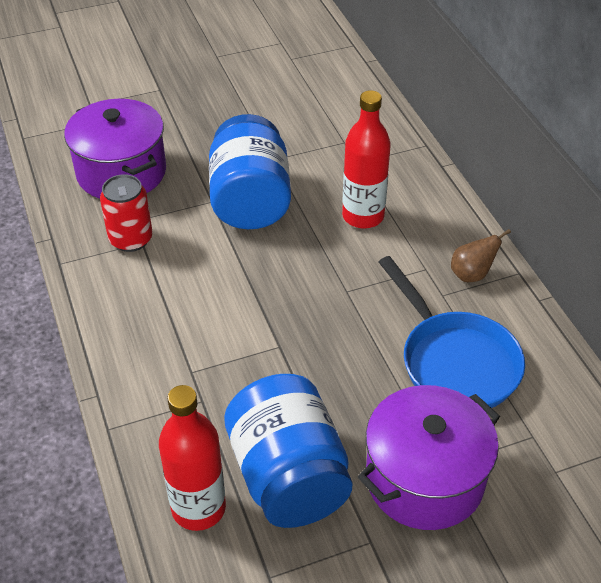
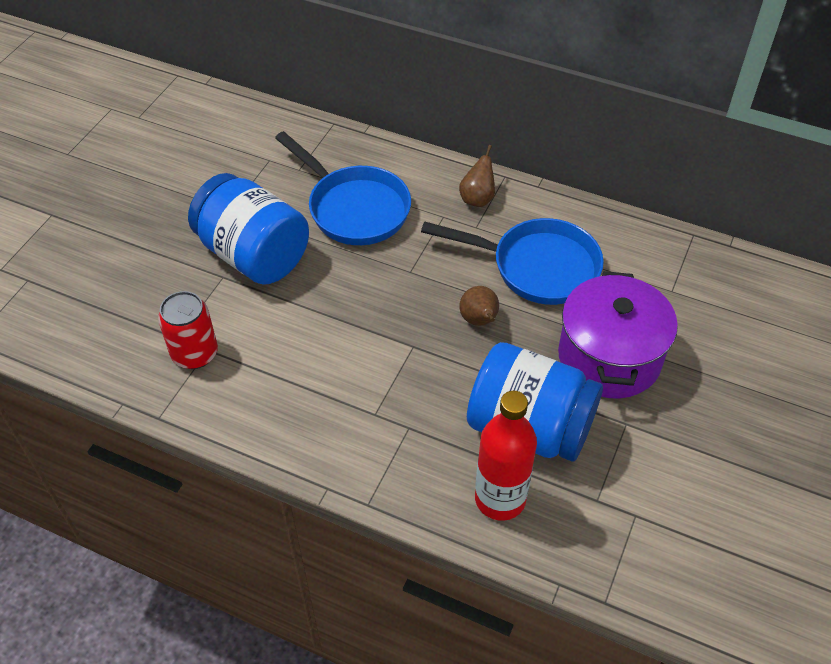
camera: 45 degrees left, 5 degrees up
purple pot [64,99,166,199] -> none
red bottle [342,90,391,228] -> blue pan [275,131,411,245]
none -> brown pear [459,286,499,326]

